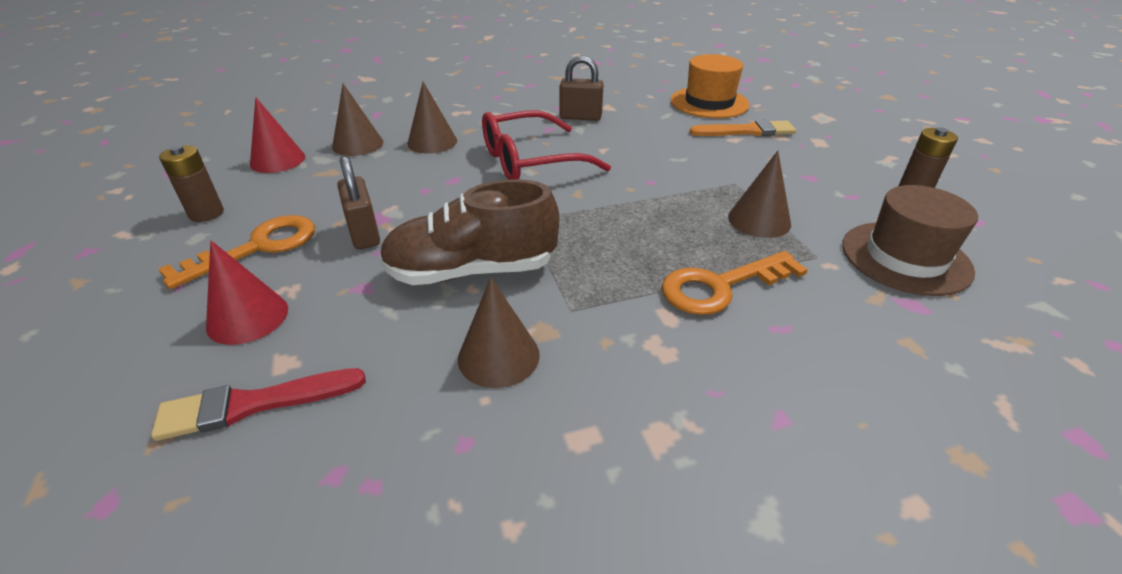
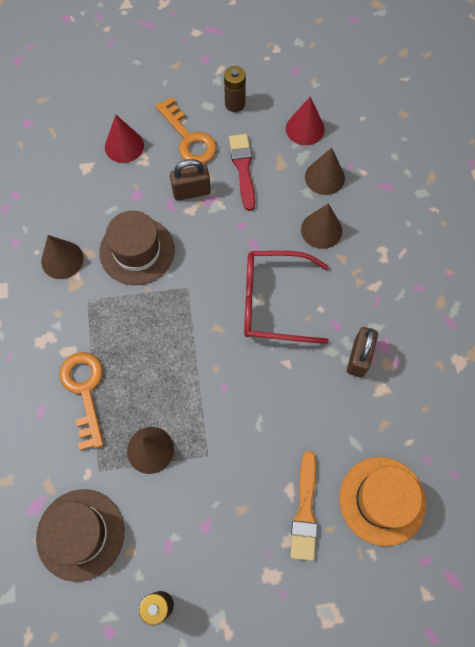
camera: 100 degrees right, 30 degrees up
red brush [151,368,366,441] -> red brush moved to [229,134,255,211]
brown shoe [380,179,559,285] -> brown hat [99,211,175,285]
red glasses [482,111,611,180] -> red glasses turned 75 degrees counterclockwise [244,251,329,344]

